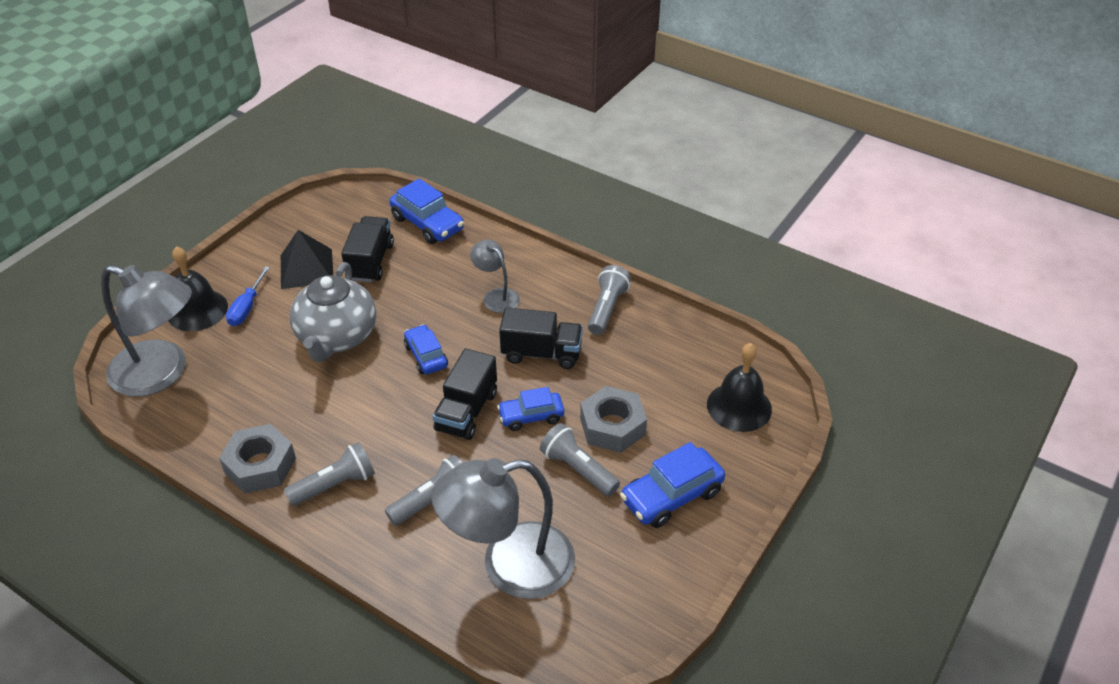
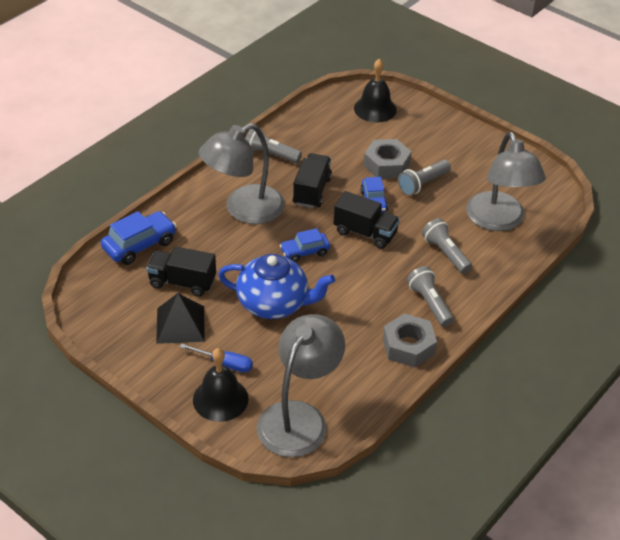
camera: 85 degrees left, 0 degrees up
grey teapot [289,262,376,362] -> blue teapot [218,254,335,319]
grey lamp [470,240,520,313] -> grey lamp [199,123,285,224], size x1.99
blue car [620,442,725,528] -> none

